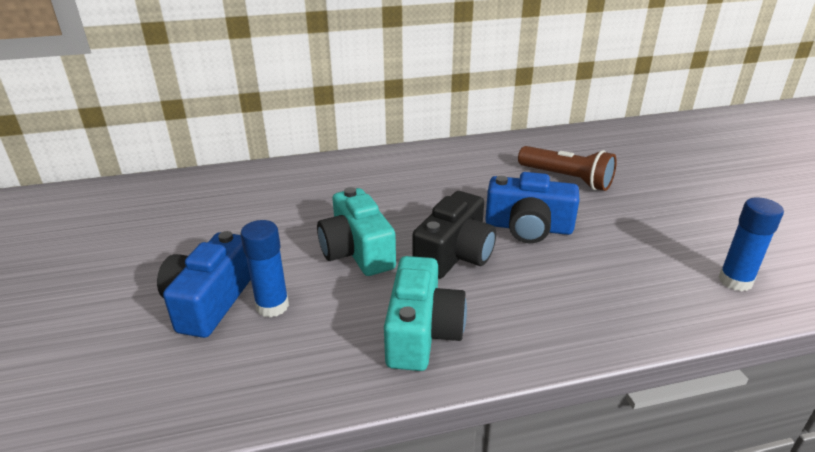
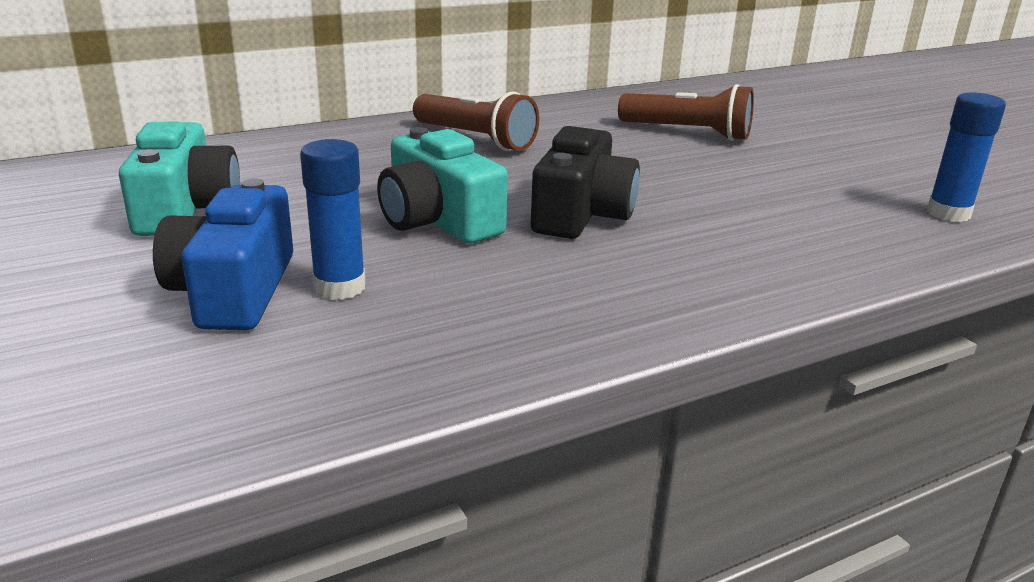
camera: 15 degrees left, 5 degrees down
turquoise camera [384,256,467,371] -> turquoise camera moved to [119,122,240,236]
blue camera [485,172,579,243] -> none
none -> brown flashlight [413,91,539,151]

